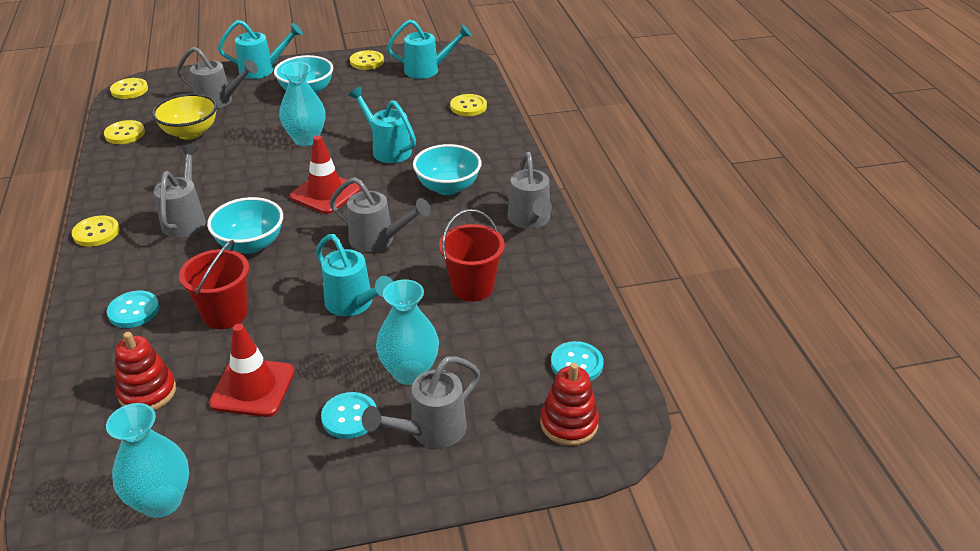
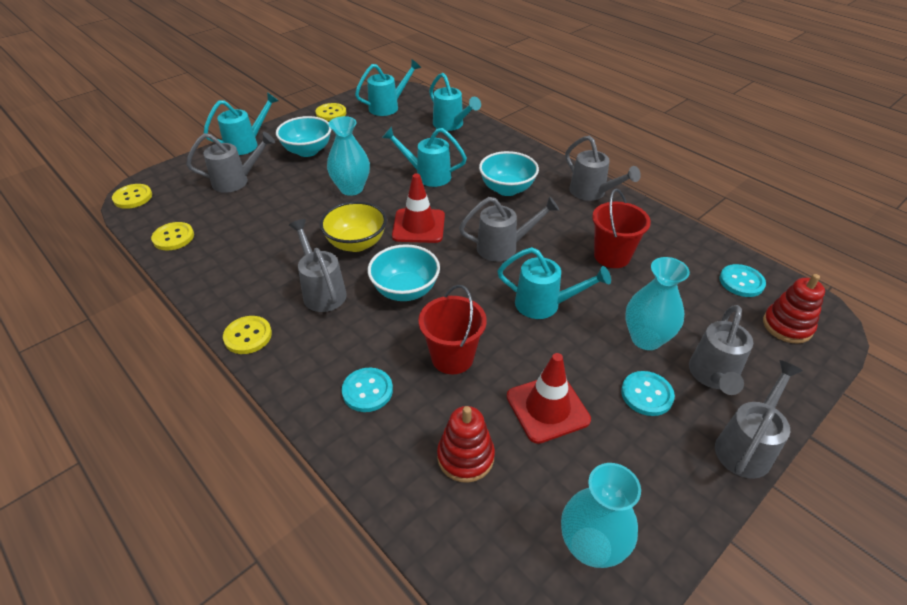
camera: 30 degrees left, 5 degrees up
yellow bowl [152,93,217,140] -> yellow bowl moved to [320,201,387,252]
yellow button [450,94,487,116] -> turquoise watering can [429,73,481,131]
none -> grey watering can [715,360,803,479]

